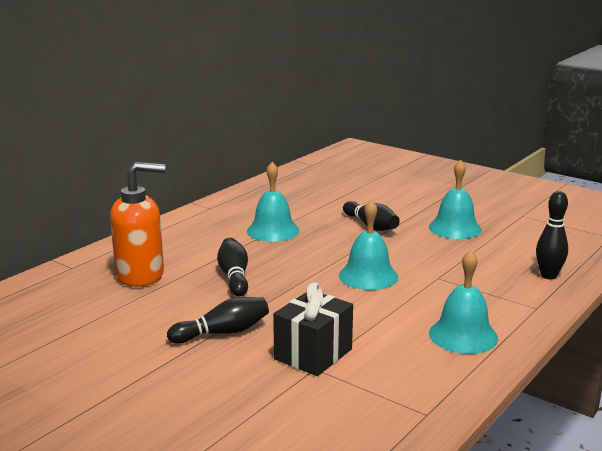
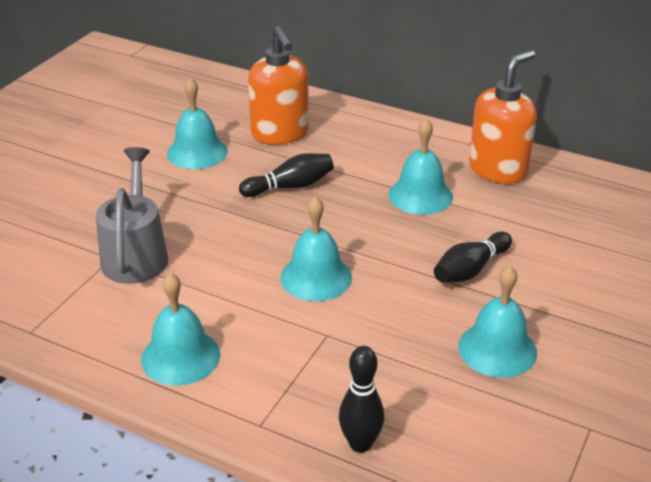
camera: 80 degrees right, 15 degrees up
black bowling pin [167,297,269,344] -> none
black gift [273,282,353,376] -> grey watering can [96,147,168,284]
none -> turquoise bell [167,78,228,169]
none -> orange soap dispenser [469,50,537,184]

